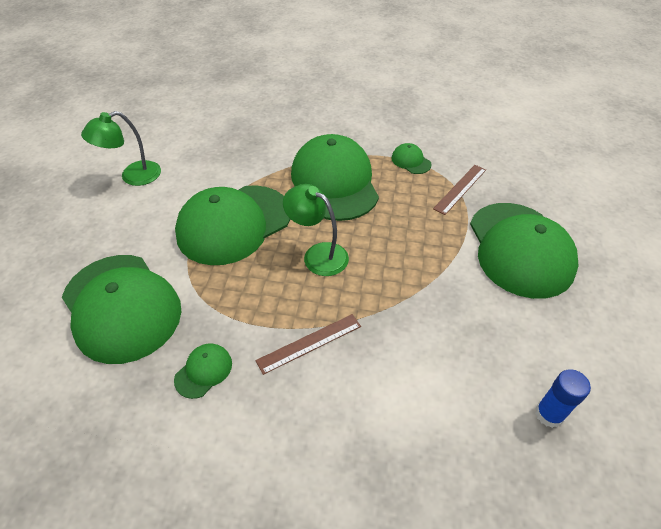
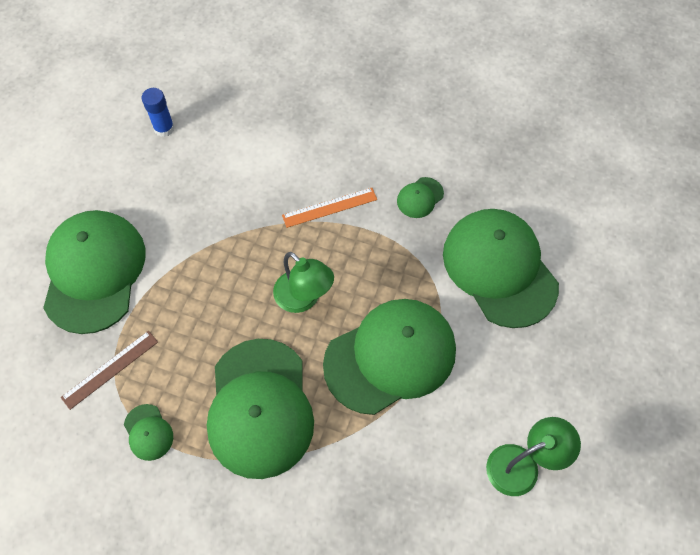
camera: 170 degrees left, 15 degrees up
brown ruler [256,314,361,375] -> orange ruler [282,188,377,228]

